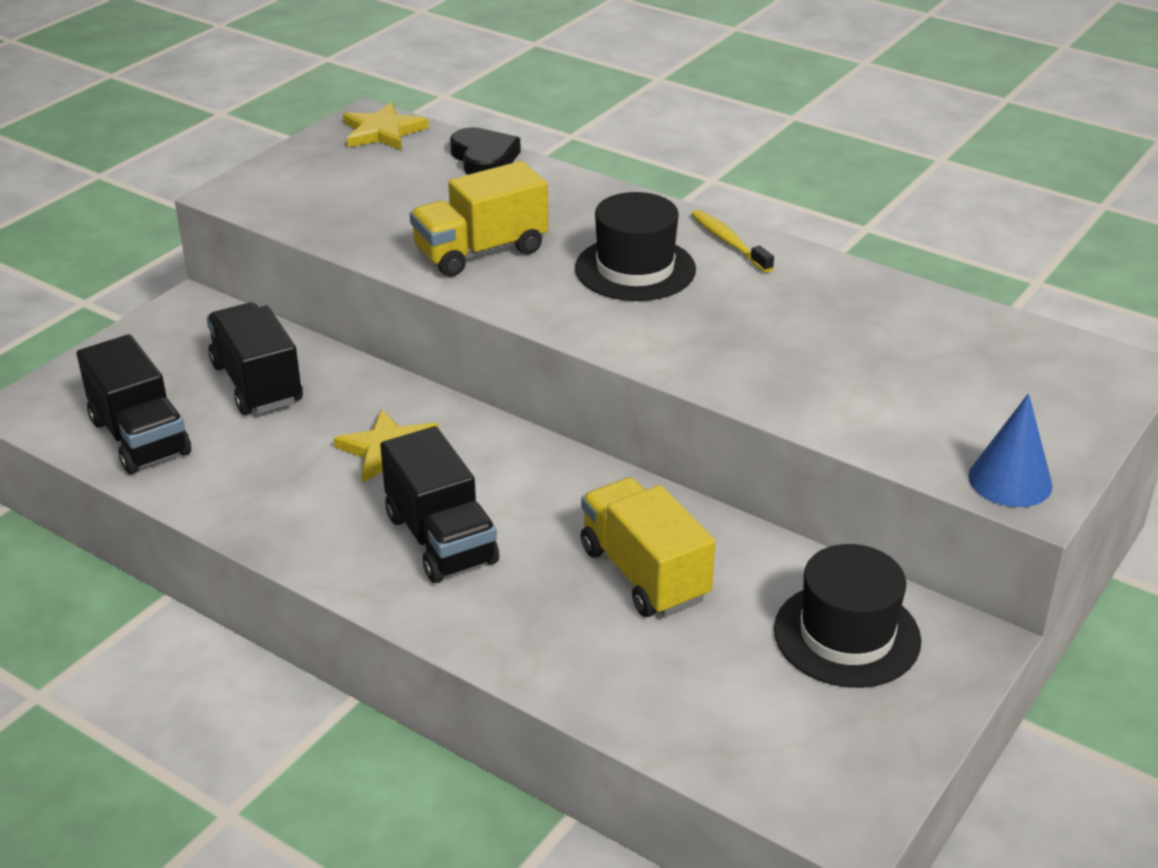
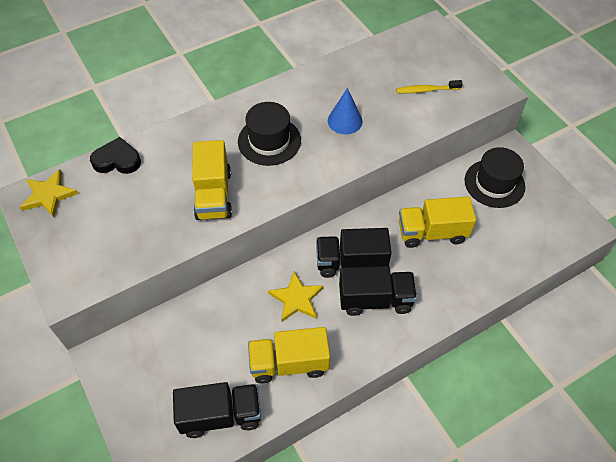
camera: 65 degrees left, 20 degrees up
black truck [206,303,303,415] -> black truck moved to [316,228,391,278]
yellow toothbrush [691,210,774,273] -> yellow toothbrush moved to [396,80,463,93]
blue cone [968,393,1053,507] -> blue cone moved to [328,88,363,134]
none -> yellow truck [248,327,330,384]

